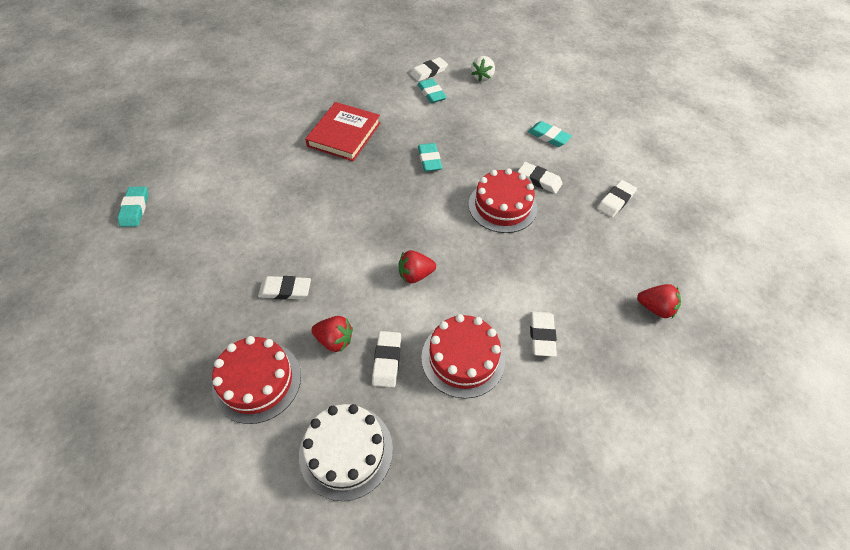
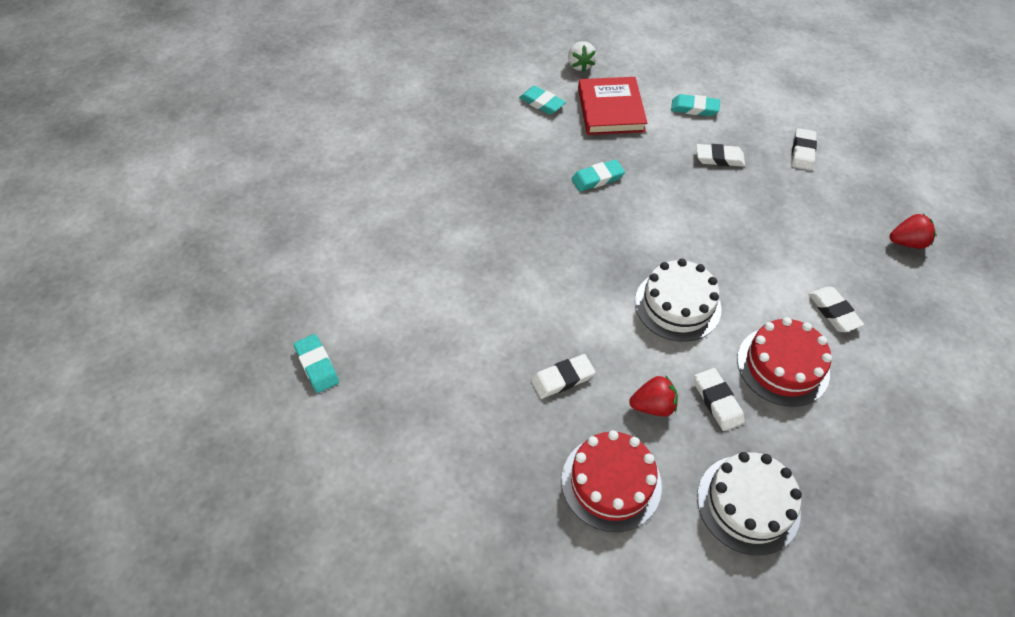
camera: 25 degrees left, 0 degrees up
red book [305,102,381,161] -> red book moved to [578,77,647,135]
red strawberry [399,250,436,283] -> white cake [635,259,722,342]
white eraser [410,57,448,82] -> none
turquoise eraser [418,143,442,172] -> turquoise eraser turned 75 degrees counterclockwise [571,159,625,191]
red cake [468,168,537,233] -> none

